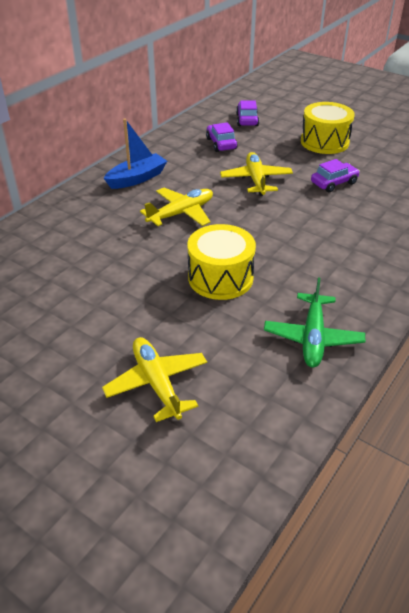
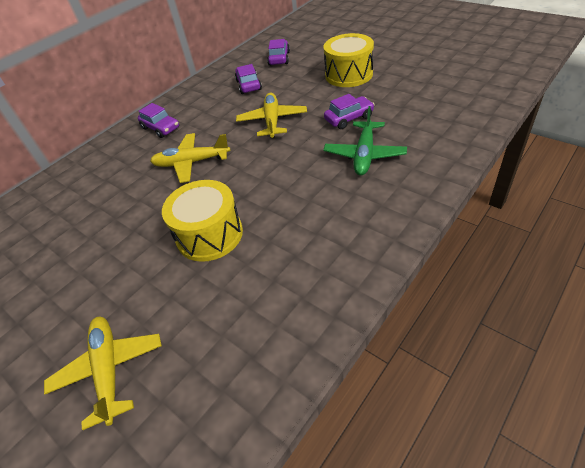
camera: 10 degrees right, 5 degrees up
blue boat [104,118,167,189] -> purple car [138,103,179,138]
yellow plane [140,188,213,226] -> yellow plane turned 150 degrees counterclockwise [150,133,230,183]
green plane [264,278,365,368] -> green plane moved to [323,106,407,176]

